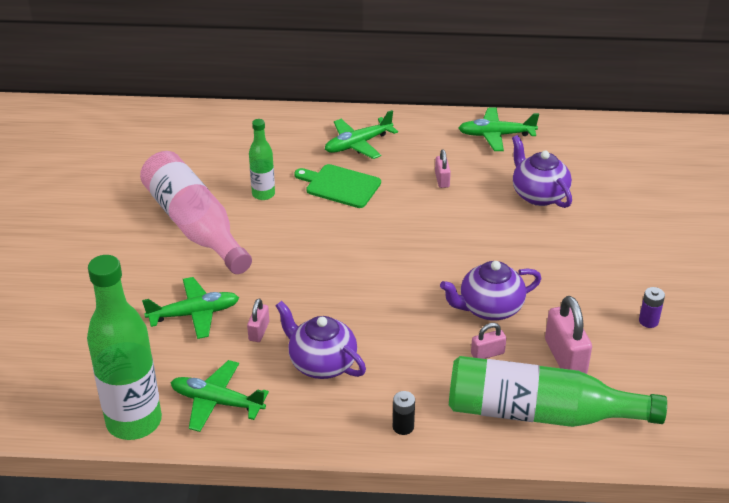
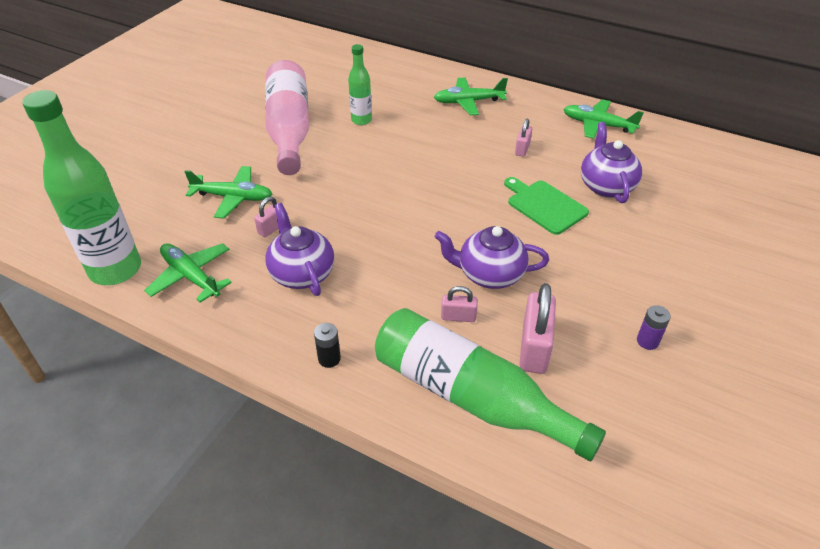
camera: 25 degrees right, 5 degrees up
green cutting board [294,164,381,208] -> green cutting board moved to [504,177,589,235]

